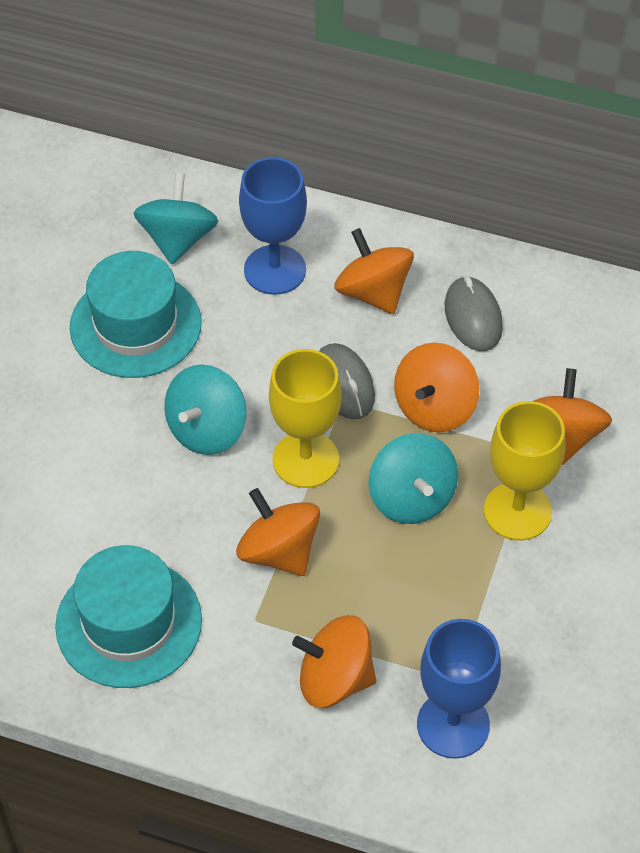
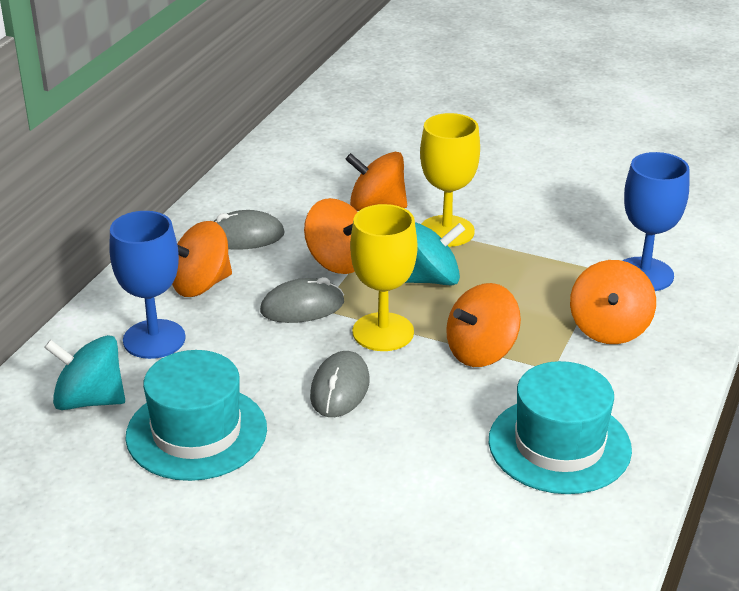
camera: 85 degrees left, 20 degrees down
turquoise spinning top [164,364,246,455] -> grey mouse [310,351,370,417]

